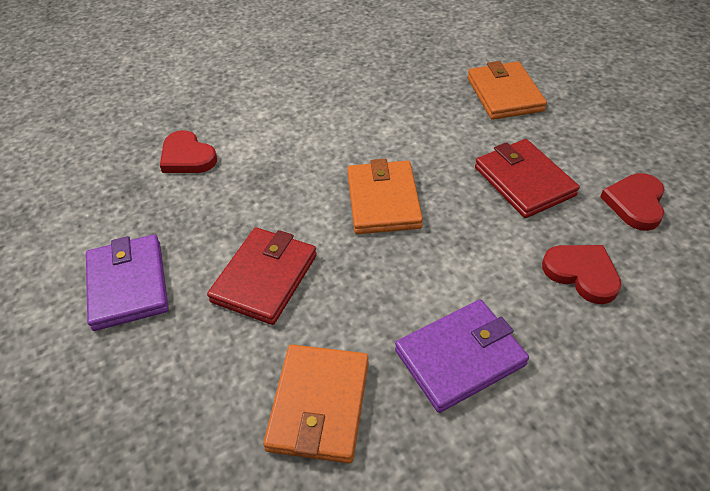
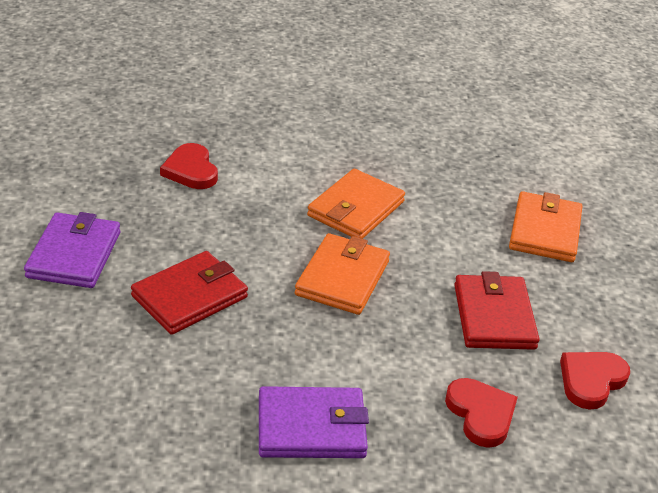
camera: 20 degrees right, 10 degrees down
orange wallet [263,345,369,463] -> orange wallet moved to [307,169,405,239]

